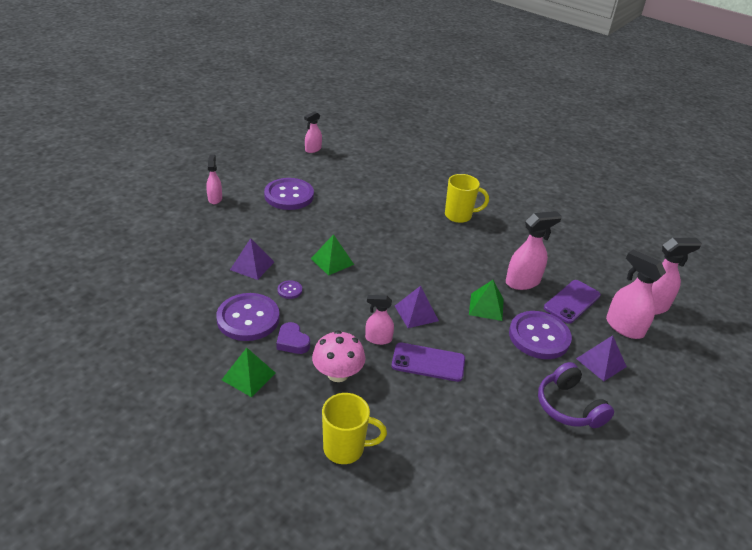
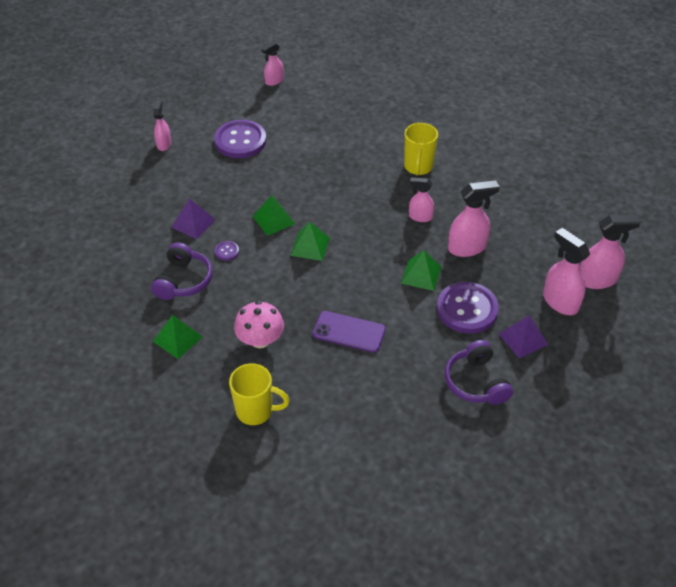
camera: 10 degrees right, 10 degrees up
purple button [216,293,280,341] -> purple headphones [151,242,213,300]
purple heart [276,322,310,354] -> none
pink spray bottle [365,295,394,345] -> pink spray bottle moved to [409,177,434,222]
purple pyramid [395,286,439,328] -> none
yellow mug [445,174,489,223] -> yellow mug turned 90 degrees clockwise [404,123,438,175]
purple phone [544,280,601,324] -> none
none -> green pyramid [291,222,330,261]

